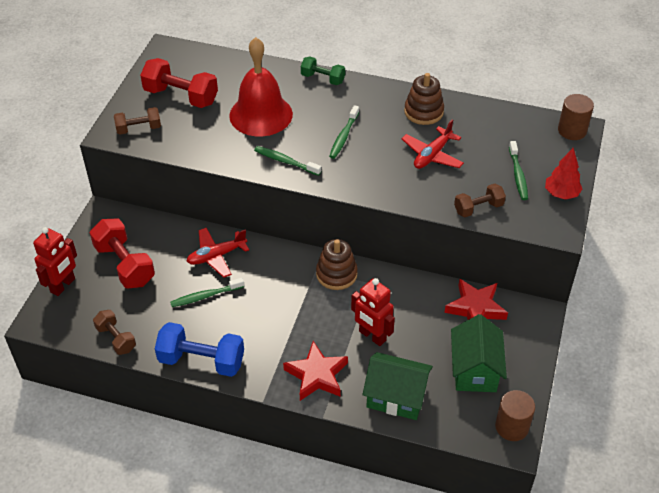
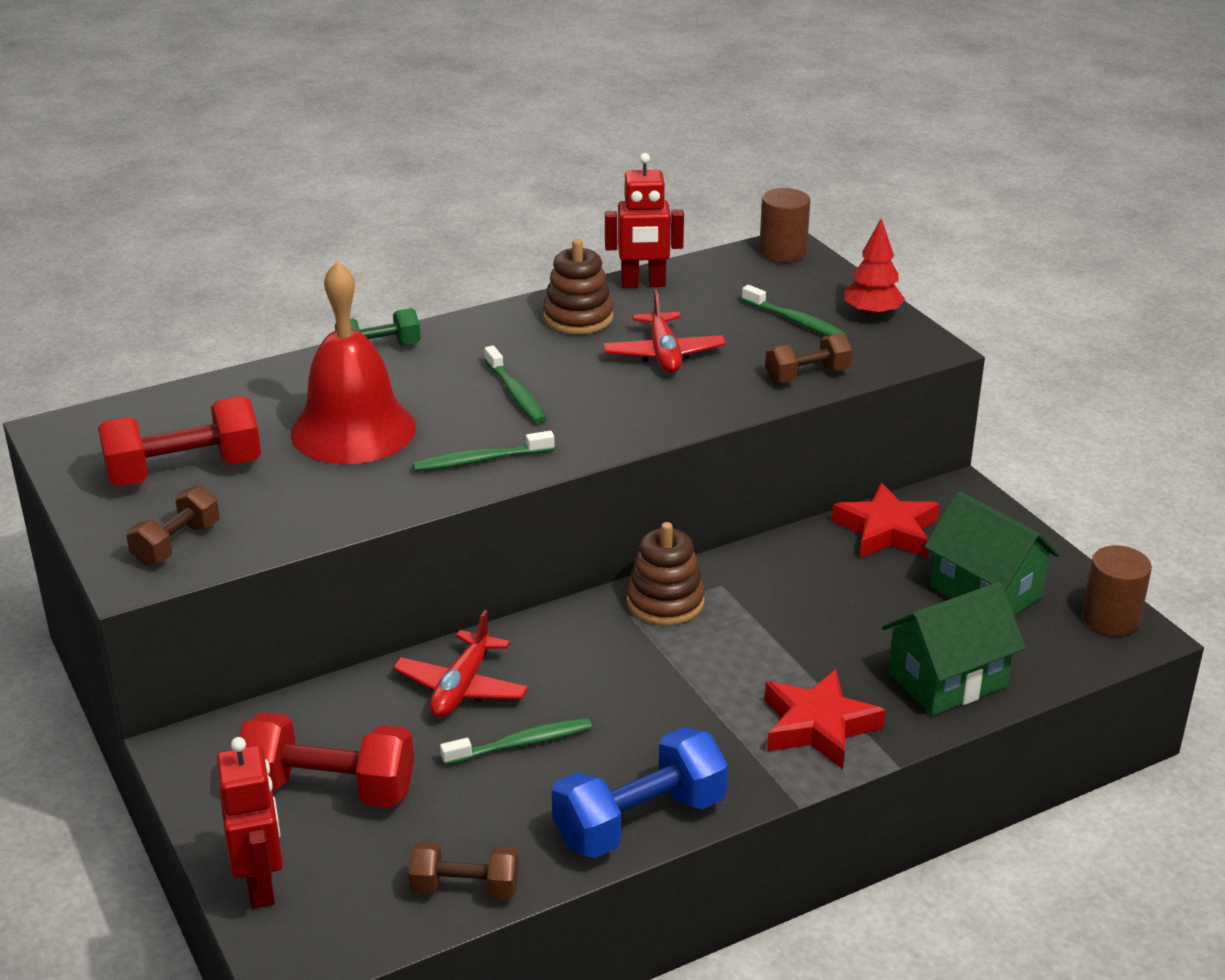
camera: 45 degrees left, 15 degrees down
green toothbrush [170,278,244,307] -> green toothbrush turned 135 degrees counterclockwise [440,718,592,765]
red robot [351,278,395,346] -> red robot moved to [605,153,684,288]
brown dumbbell [454,184,506,217] -> brown dumbbell turned 45 degrees clockwise [765,333,853,383]

